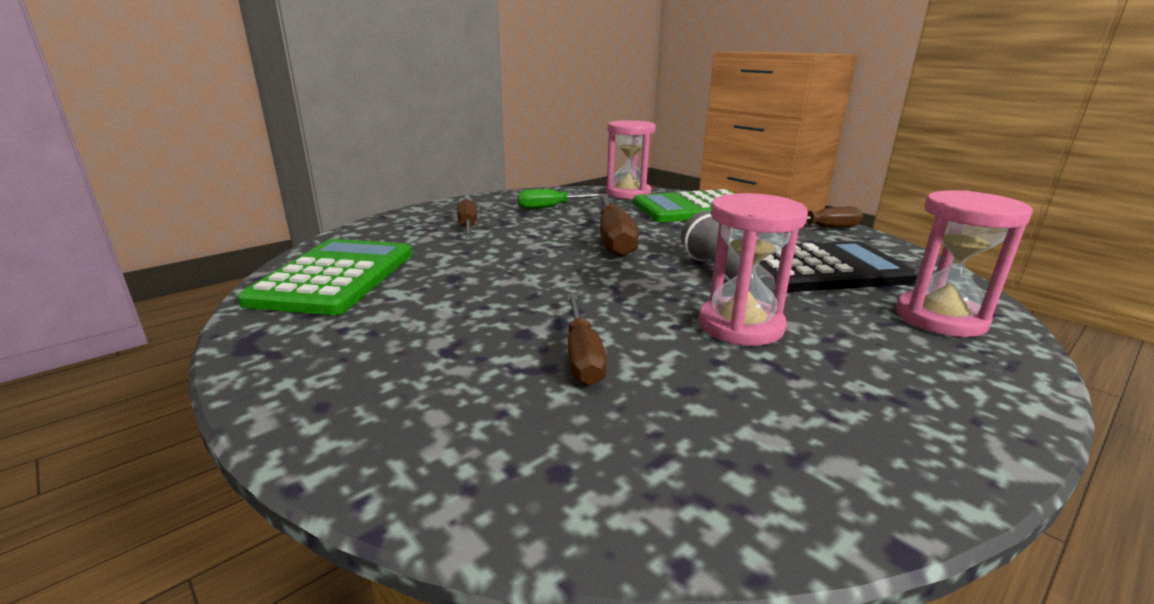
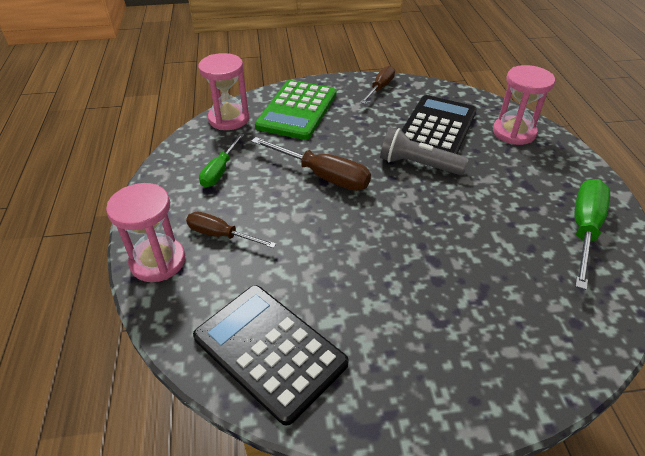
camera: 55 degrees left, 20 degrees up
green calculator [237,239,412,315] -> black calculator [193,285,349,426]
brown screwdriver [567,294,607,385] -> none
pink hourglass [698,193,808,346] -> pink hourglass moved to [106,183,185,282]
none -> green screwdriver [574,179,610,290]

